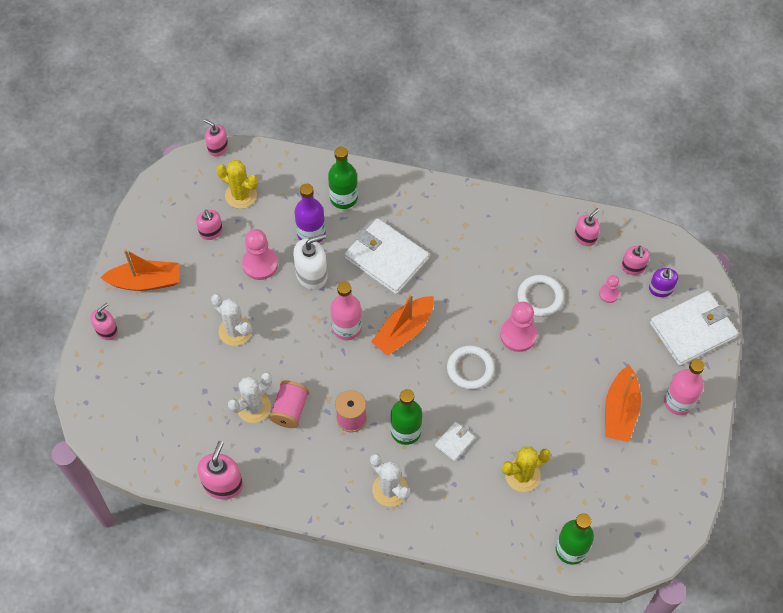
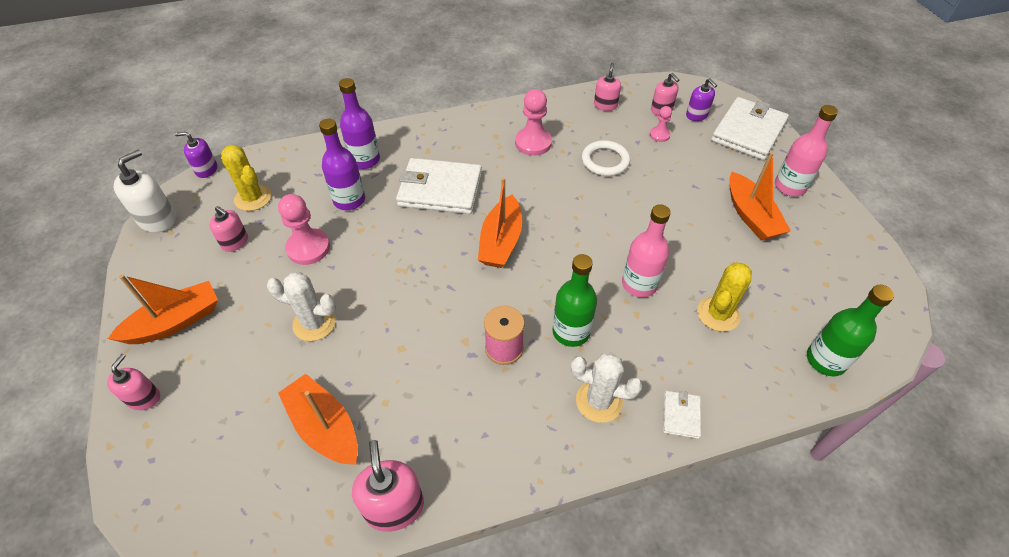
camera: 30 degrees left, 10 degrees down
pink soap dispenser [204,119,228,157] -> purple soap dispenser [175,132,217,178]
yellow cactus [216,160,258,209] -> yellow cactus turned 45 degrees clockwise [221,145,272,211]
white cactus [228,372,272,423] -> none
pink spool [269,381,309,428] -> none
white soap dispenser [293,234,328,290] -> white soap dispenser moved to [114,150,176,233]
green bottle [328,147,358,209] -> purple bottle [339,78,380,169]
pink bottle [331,281,362,340] -> pink bottle moved to [622,204,671,297]
white wallet [435,422,475,461] -> white wallet moved to [663,391,701,439]
white ring [447,345,495,390] -> none
pink pawn [500,302,537,352] -> pink pawn moved to [515,89,552,156]
none -> orange boat [278,374,358,465]

